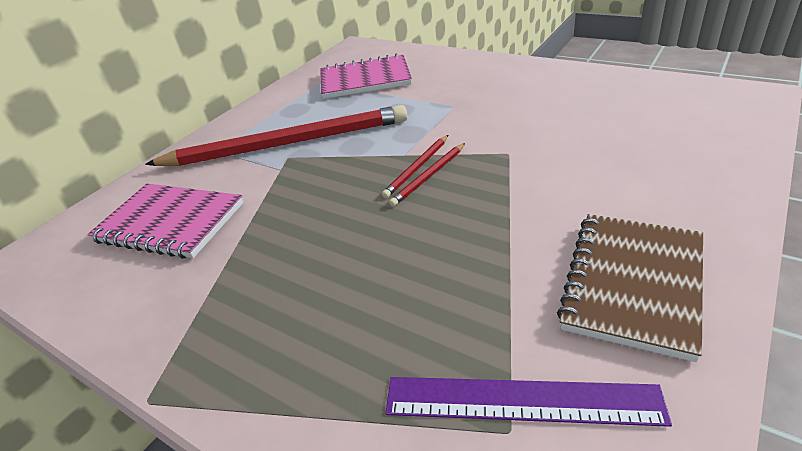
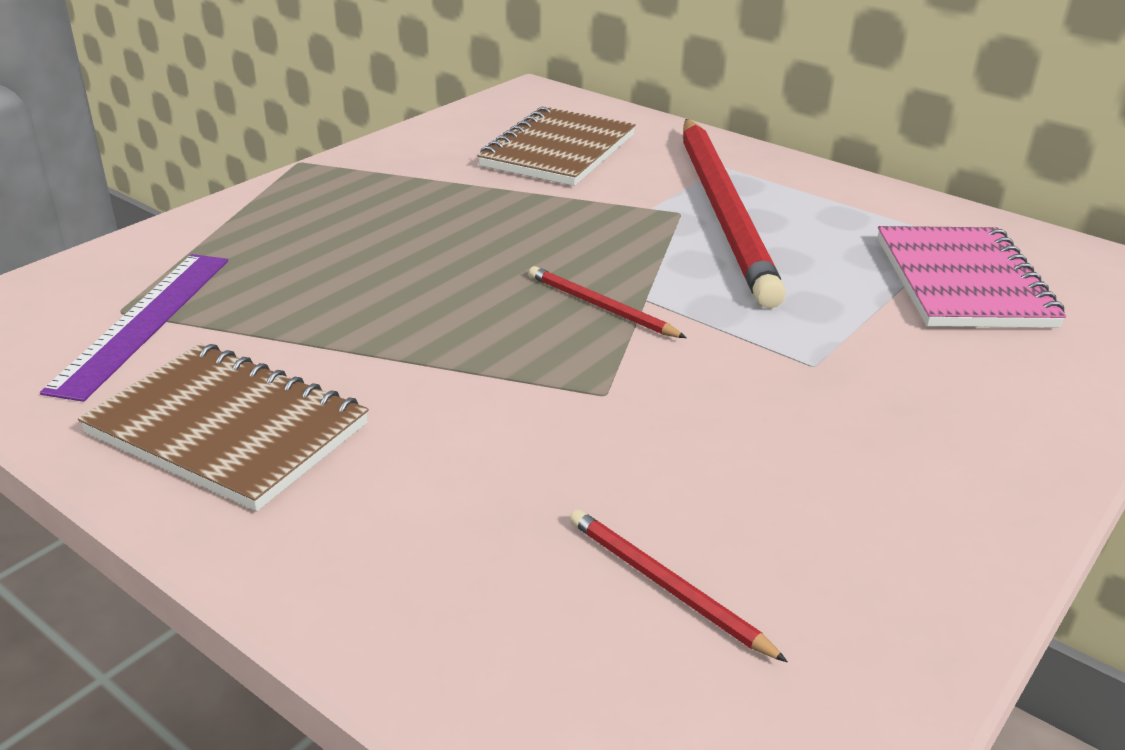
camera: 90 degrees right, 5 degrees down
pink notebook [87,184,243,258] -> brown notebook [477,106,636,186]
red pencil [389,143,465,207] -> red pencil moved to [570,509,788,663]

